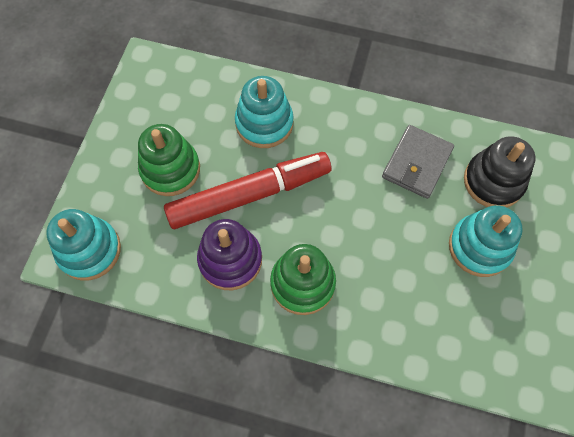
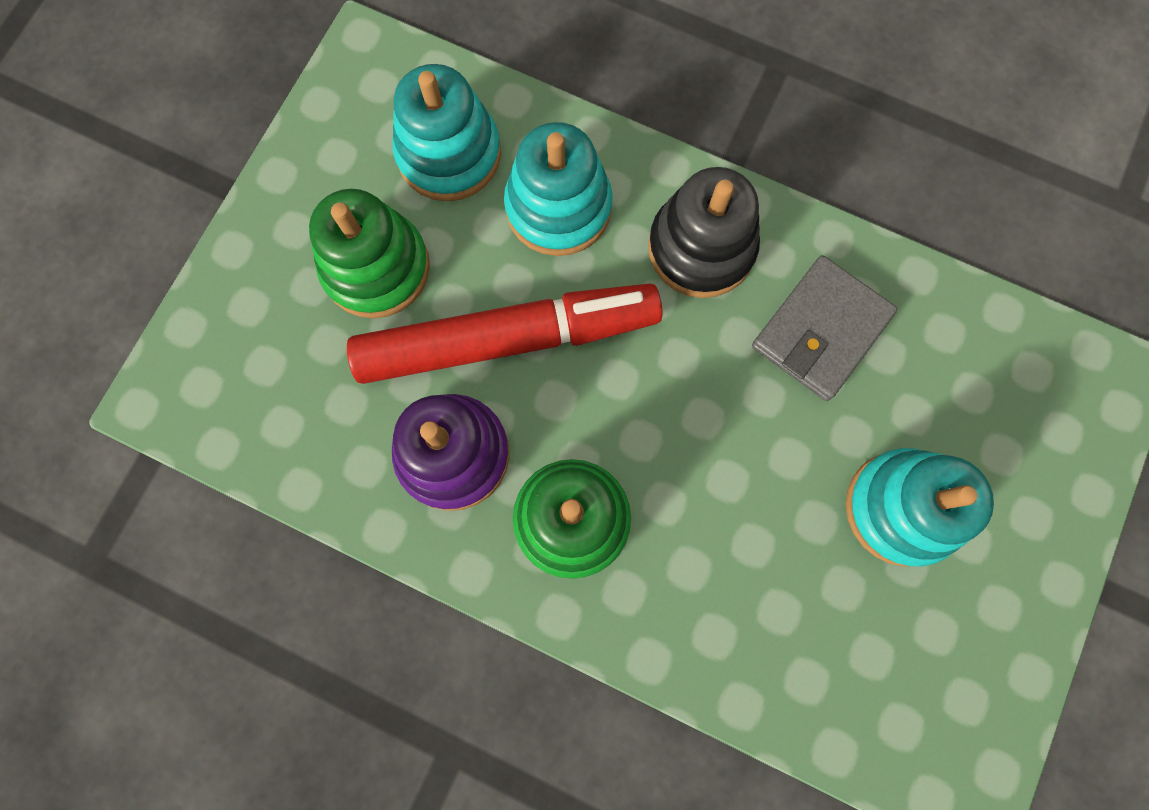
camera: 10 degrees right, 10 degrees up
turquoise stacking toy [46,209,121,281] -> turquoise stacking toy moved to [393,64,501,201]
black stacking toy [464,136,535,207] -> black stacking toy moved to [648,167,760,298]

